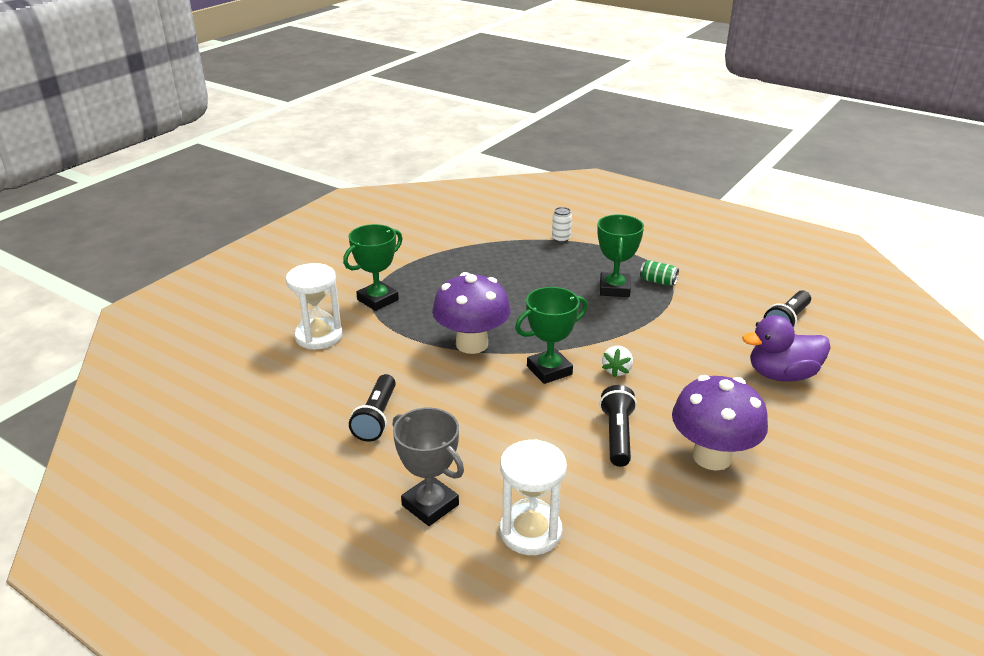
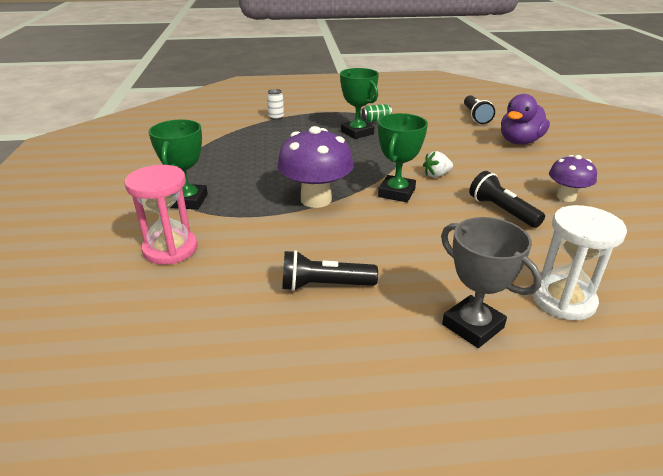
camera: 40 degrees left, 0 degrees up
white hourglass [286,263,342,349] -> pink hourglass [125,165,198,265]
black flashlight [349,374,396,442] -> black flashlight turned 120 degrees clockwise [282,250,378,291]
grey trophy [393,408,464,526] -> grey trophy turned 45 degrees clockwise [441,217,542,348]
white strawberry [602,346,633,378] -> white strawberry turned 90 degrees clockwise [423,151,453,178]
purple mushroom [672,375,768,471] -> purple mushroom [549,155,597,202], size x0.60

